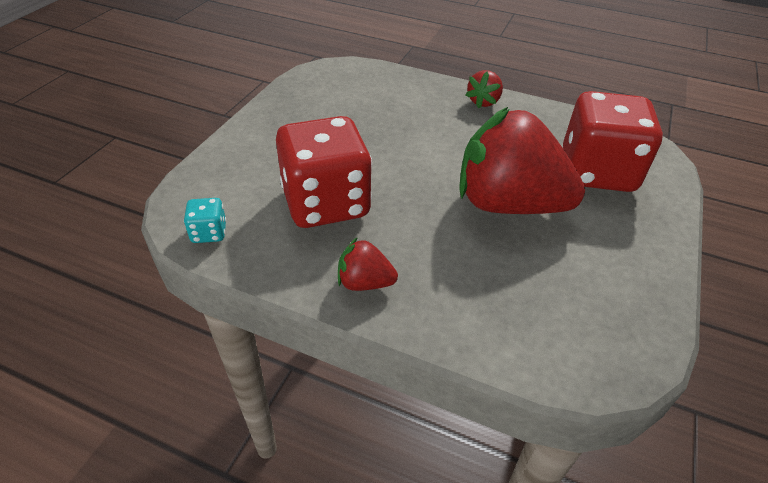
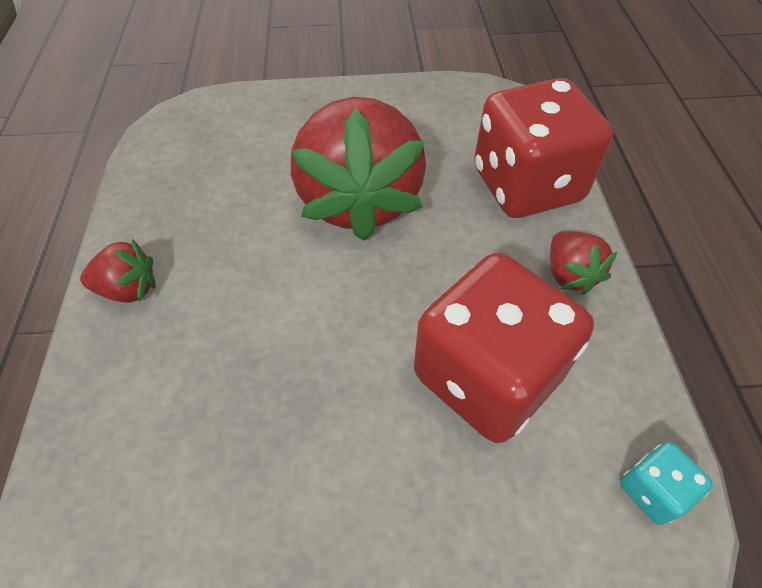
camera: 115 degrees left, 10 degrees up
red dice [563,91,663,192] -> red dice moved to [474,78,613,218]

